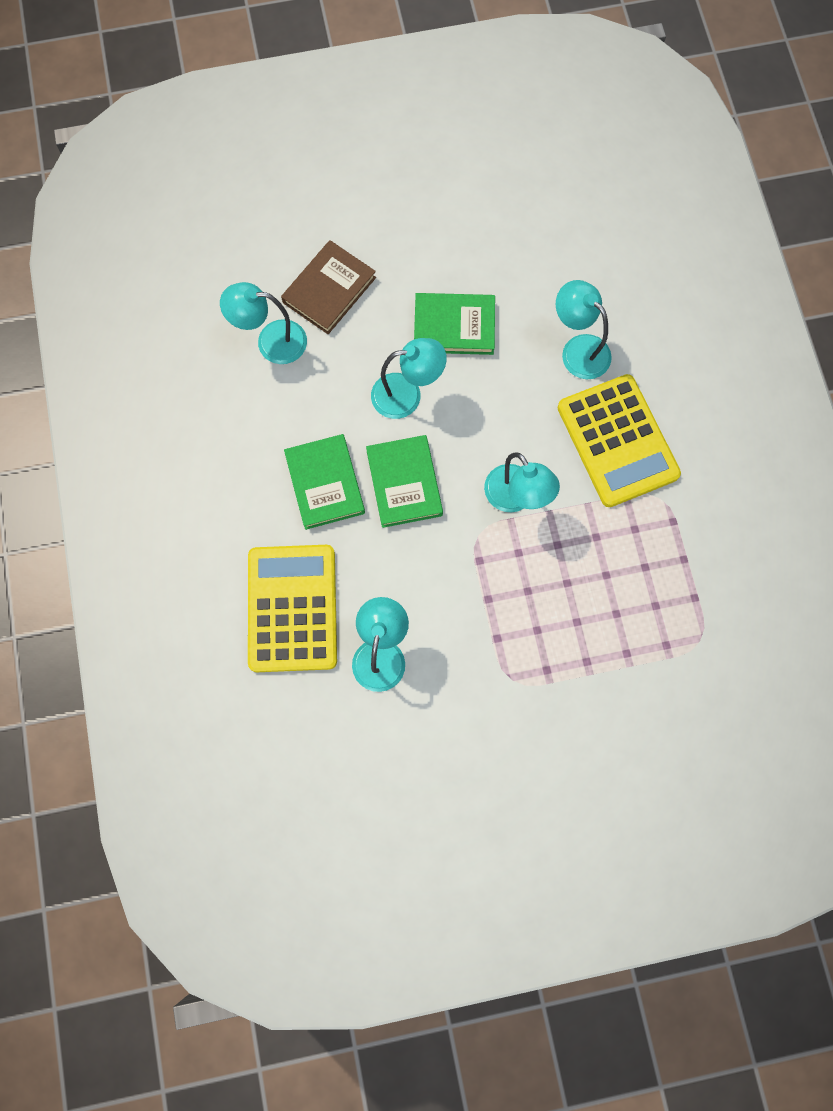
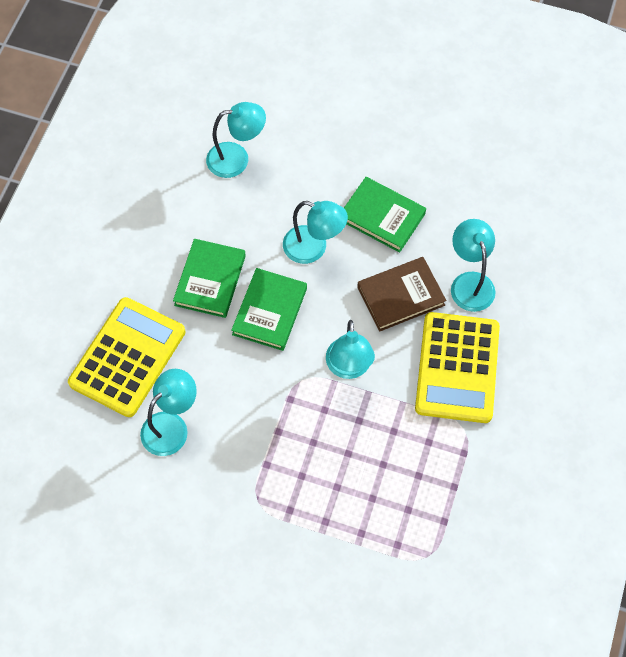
camera: 30 degrees right, 10 degrees down
turquoise lamp [220,282,307,364] -> turquoise lamp turned 135 degrees clockwise [206,102,266,178]
brown book [281,240,376,334] -> brown book moved to [357,257,446,332]

